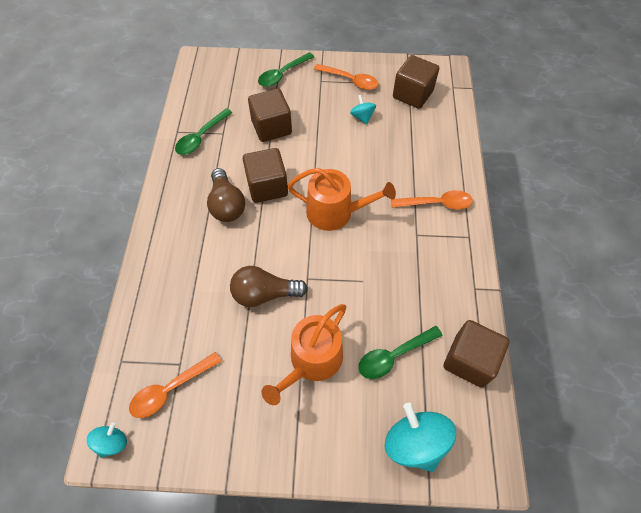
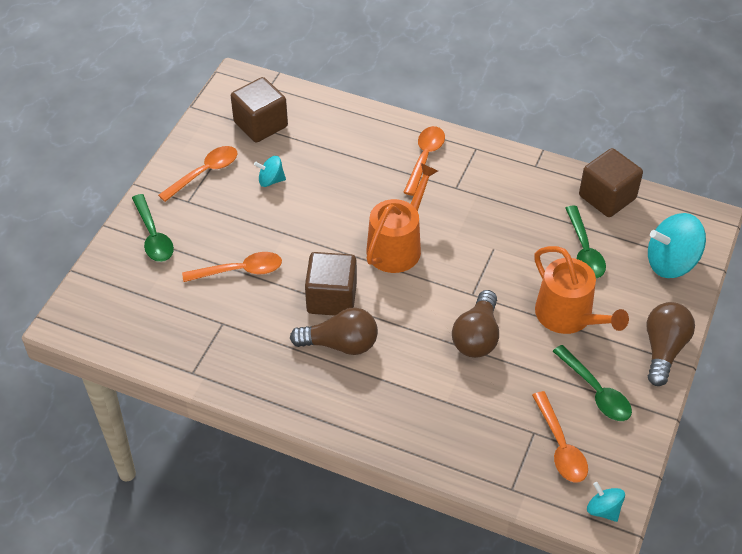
camera: 70 degrees left, 10 degrees down
green spoon [175,108,232,155] -> green spoon moved to [553,345,632,421]
brown cube [248,88,292,142] -> orange spoon [182,252,282,282]
none -> brown light bulb [647,302,695,386]

